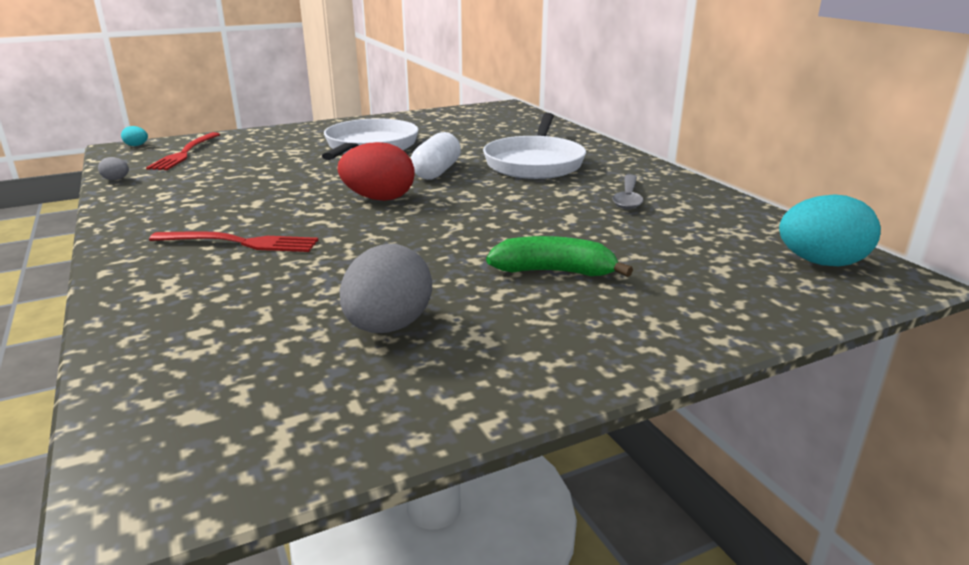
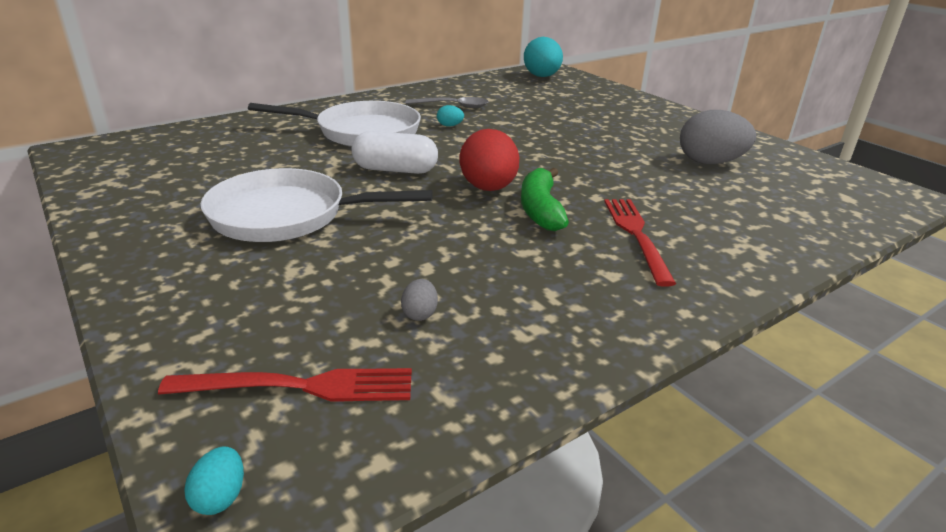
camera: 100 degrees left, 5 degrees up
grey egg [98,157,129,180] -> grey egg moved to [401,279,438,321]
green banana [486,236,633,277] -> green banana moved to [521,168,569,231]
none -> turquoise egg [437,105,464,126]

